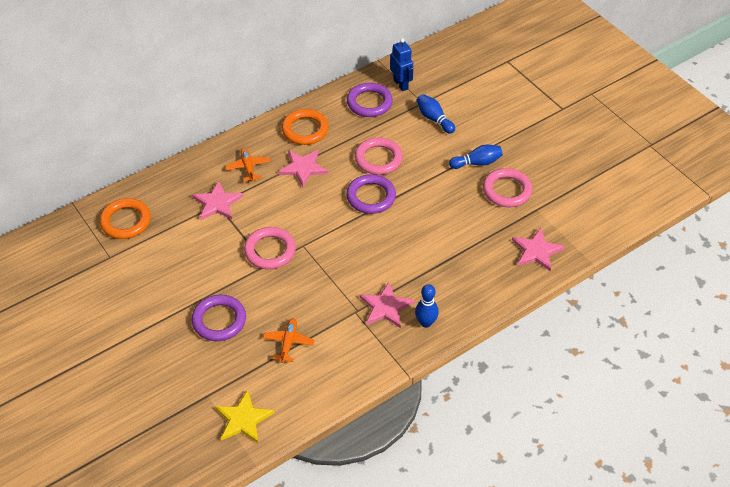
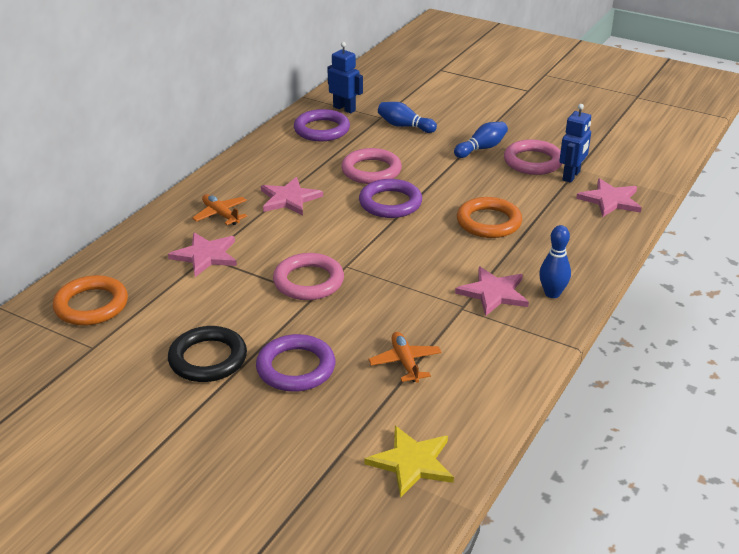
camera: 25 degrees left, 15 degrees down
orange ring [282,109,329,145] -> orange ring moved to [457,197,522,238]
none -> black ring [168,326,247,382]
none -> blue robot [560,104,591,183]

